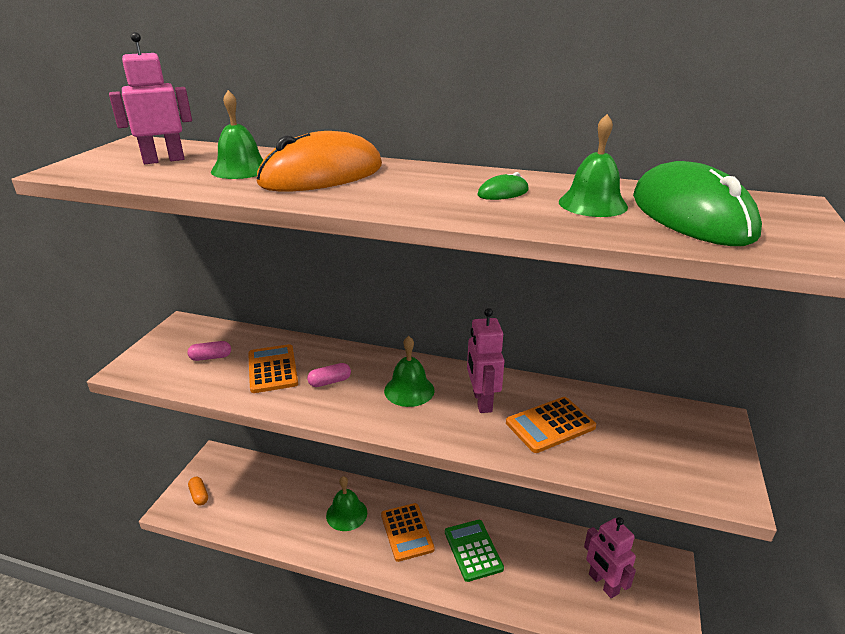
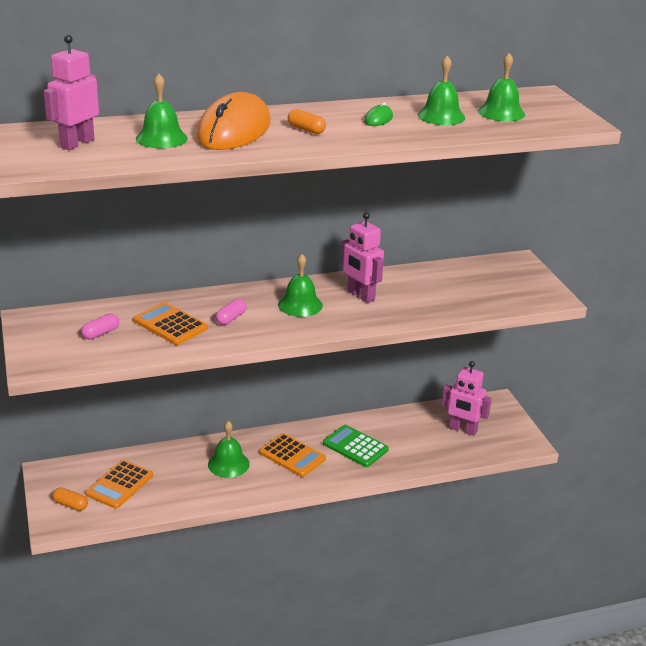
camera: 35 degrees left, 0 degrees up
orange calculator [506,397,596,453] -> orange calculator moved to [85,460,153,509]
green mouse [633,161,762,246] -> green bell [478,53,525,121]
none -> orange capsule [288,109,326,134]

